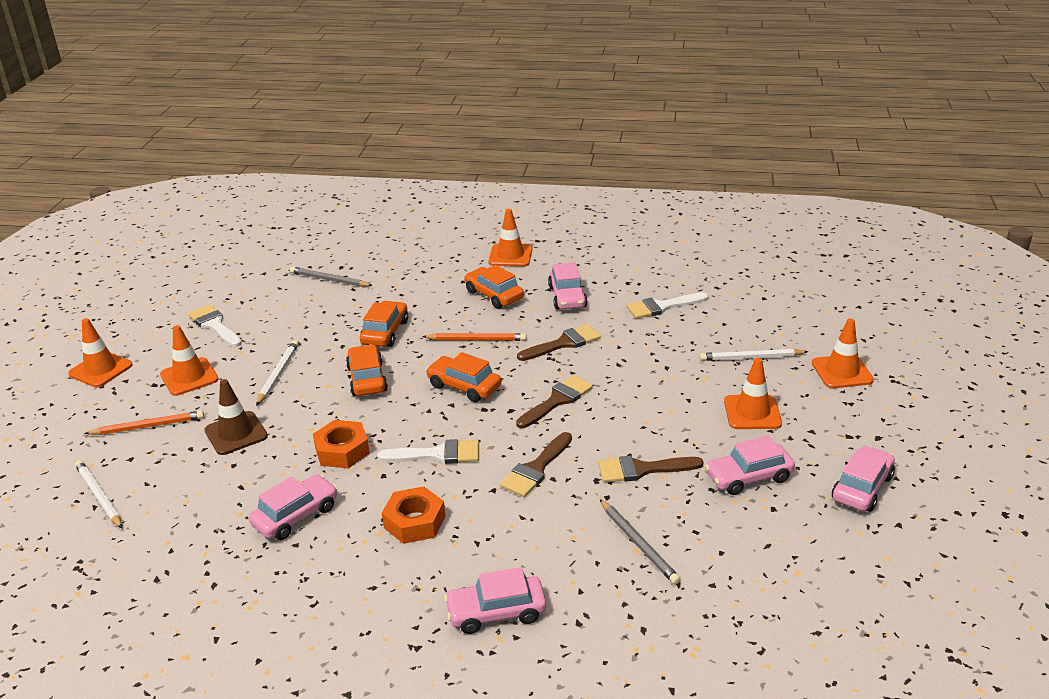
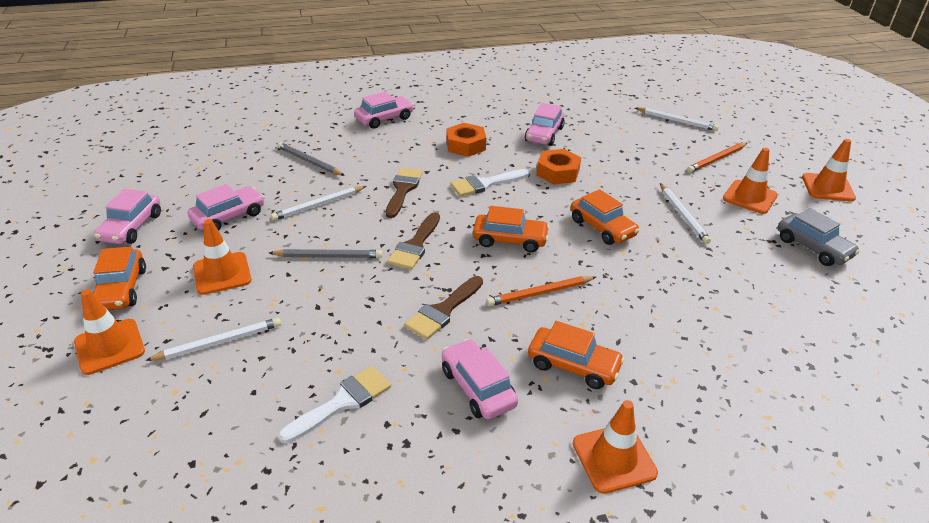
camera: 155 degrees right, 5 degrees up
white brush [188,305,242,347] -> grey car [777,208,860,266]
brown traffic cone [204,379,268,455] -> none
grey pencil [290,267,373,287] -> grey pencil moved to [269,249,383,258]
orange car [360,301,408,347] -> orange car moved to [93,246,146,310]
brown brush [598,456,704,483] -> white pencil [271,186,366,221]

